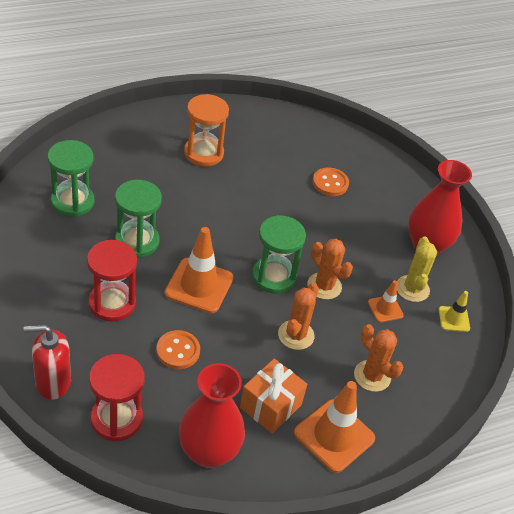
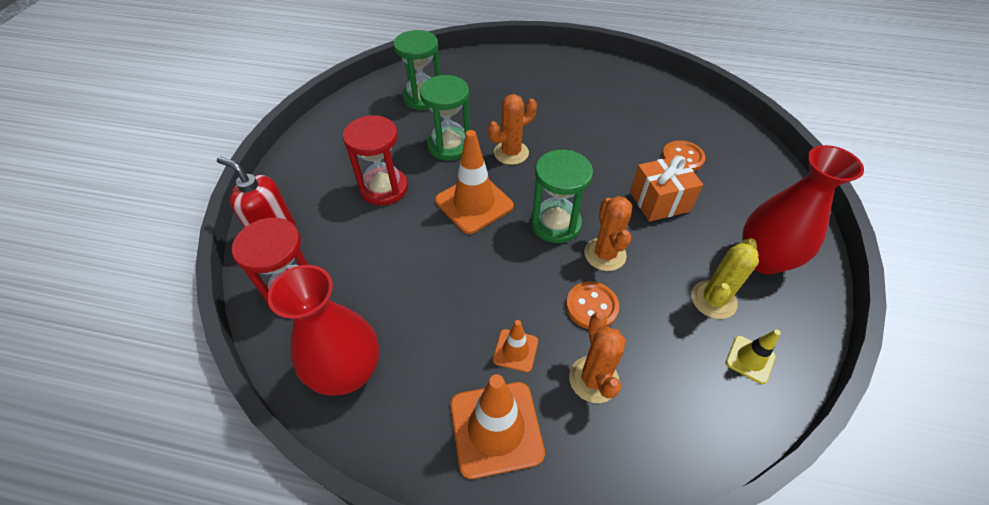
camera: 40 degrees right, 5 degrees up
orange button [156,330,200,369] -> orange button moved to [566,281,619,329]
orange hourglass [184,94,229,167] -> none
orange gift [240,359,307,434] -> orange gift moved to [630,156,703,222]
orange cactus [278,283,319,350] -> orange cactus moved to [488,94,537,165]
orange traffic cone [368,280,404,323] -> orange traffic cone moved to [493,320,538,372]

